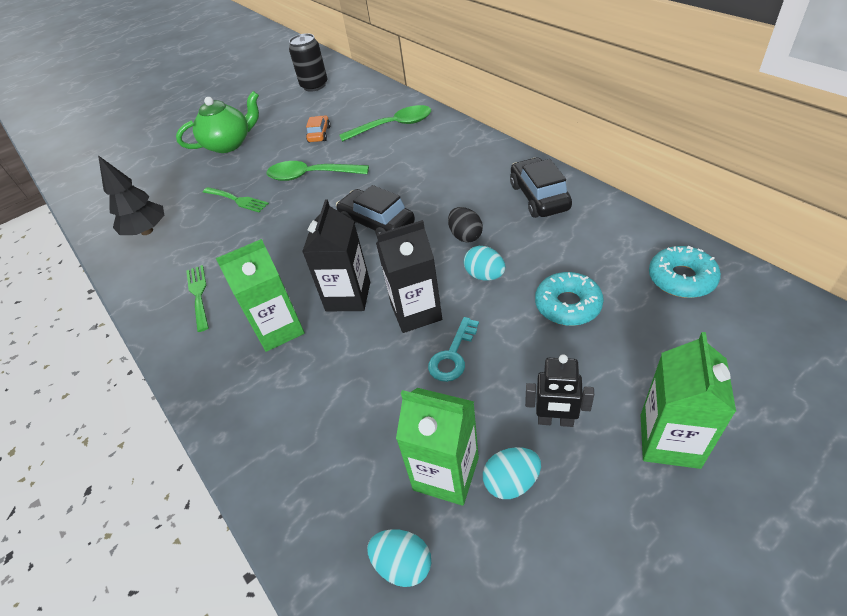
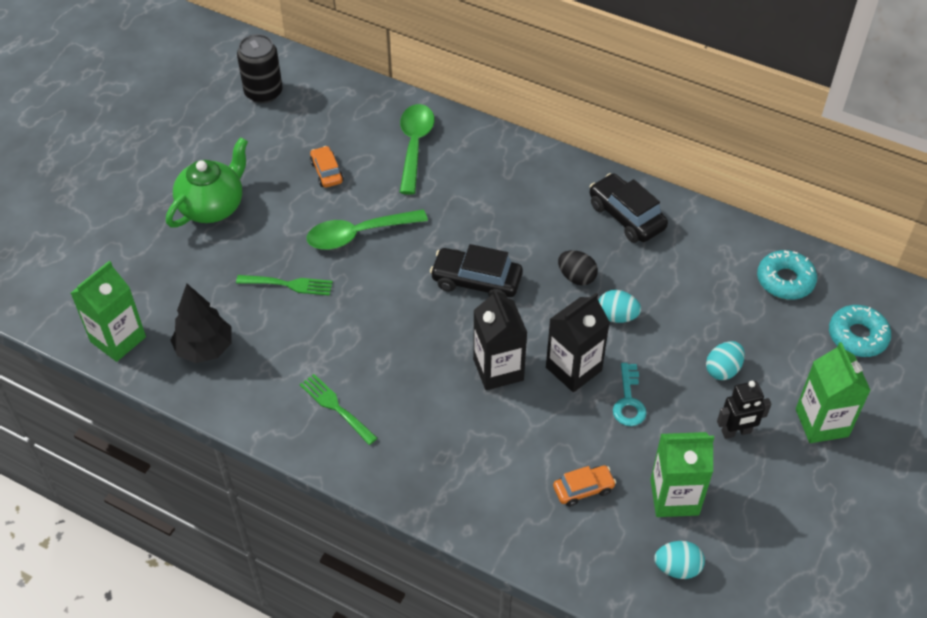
camera: 30 degrees left, 5 degrees up
green carton [216,239,305,352] -> green carton moved to [71,261,146,362]
green spoon [339,105,431,142] -> green spoon turned 45 degrees counterclockwise [400,104,435,195]
turquoise egg [483,447,541,499] -> turquoise egg moved to [706,341,745,380]
turquoise donut [535,272,604,326] -> turquoise donut moved to [829,305,891,357]
none -> orange car [553,465,616,507]

